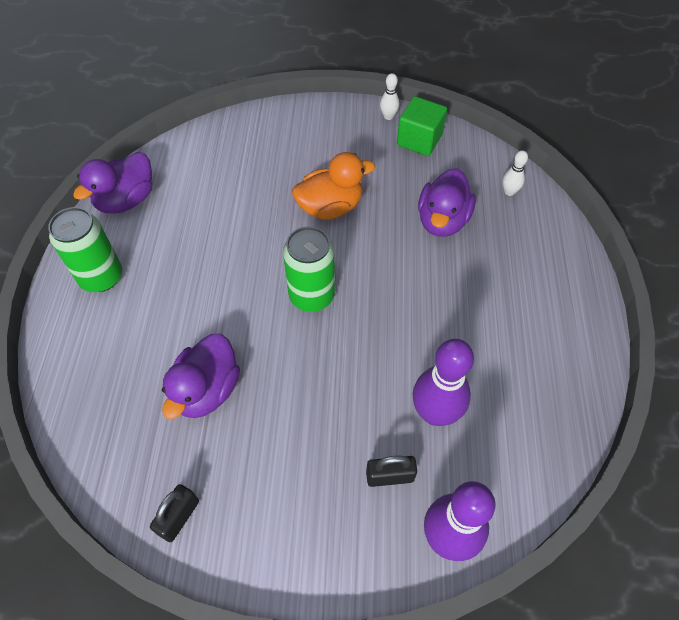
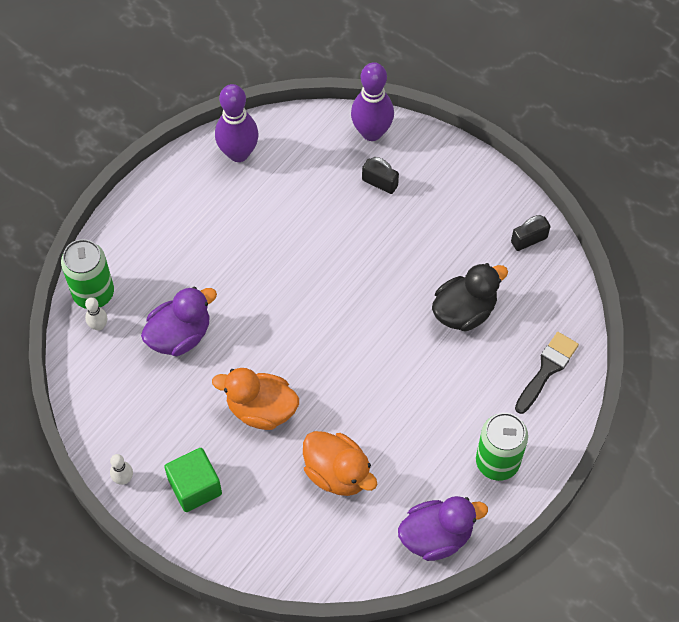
camera: 145 degrees left, 5 degrees up
purple duck [162,334,240,419] -> black duck [432,263,508,332]
green can [283,226,335,312] -> green can moved to [61,239,114,309]
green cube [397,96,447,156] -> green cube moved to [164,448,222,512]
purple bowling pin [413,339,474,426] -> purple bowling pin moved to [215,84,259,162]
none -> orange duck [303,431,377,496]
none -> black brush [515,332,579,414]

